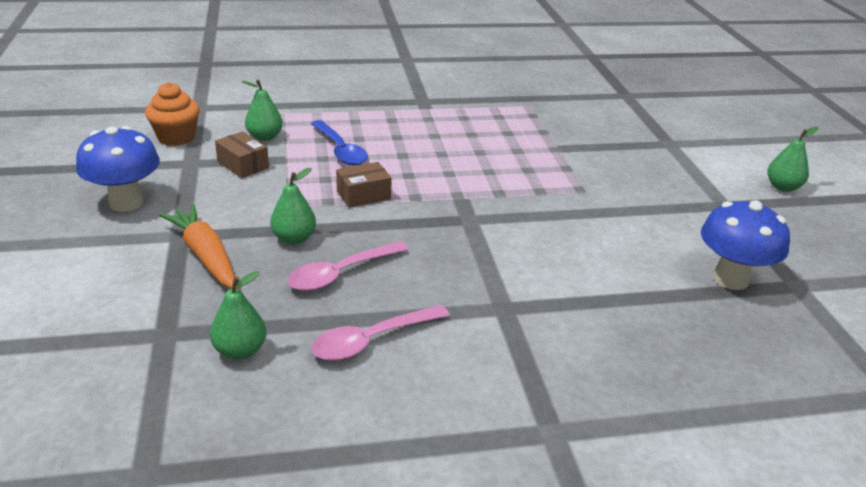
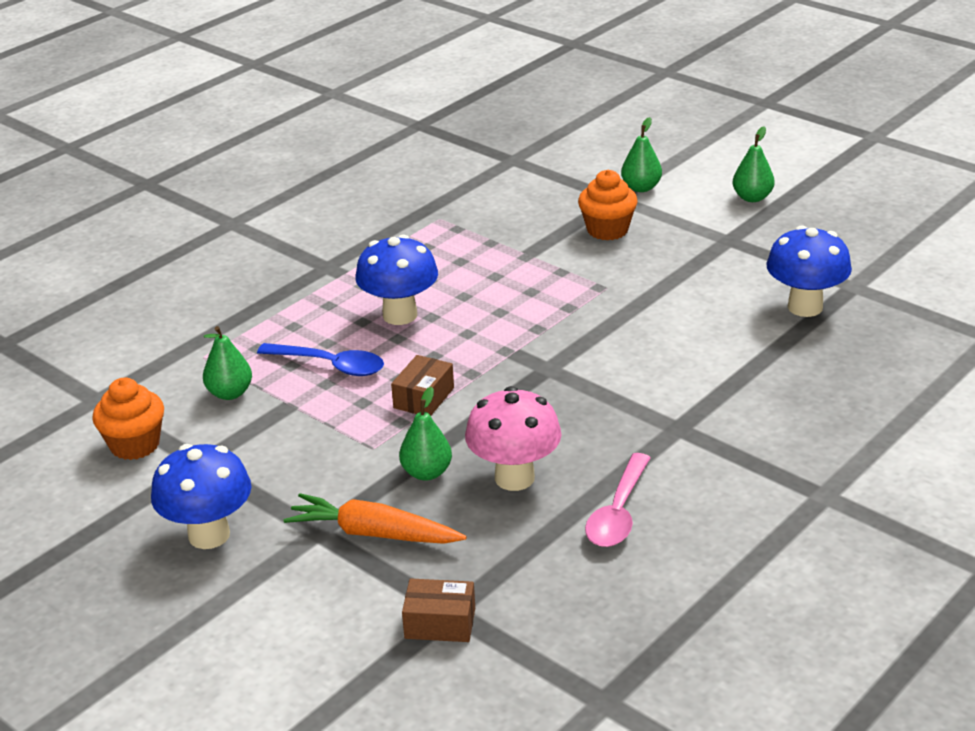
camera: 35 degrees left, 0 degrees up
green pear [210,271,266,360] -> green pear moved to [621,117,662,192]
brown box [215,131,269,178] -> brown box moved to [402,578,475,642]
pink spoon [287,241,409,291] -> pink mushroom [465,386,561,491]
none -> blue mushroom [355,234,438,325]
none -> orange cupcake [578,170,638,240]

